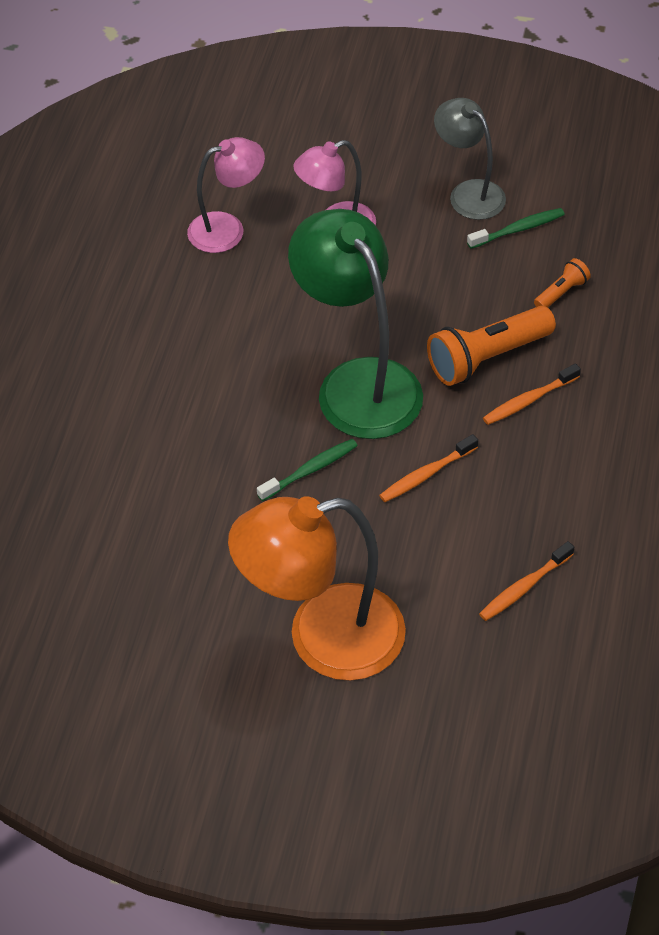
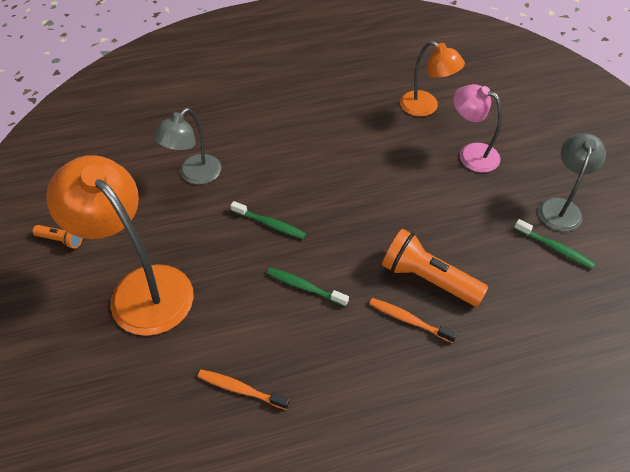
camera: 60 degrees right, 0 degrees up
pink lamp [187,137,265,253] -> orange lamp [400,41,465,116]
green lamp [288,209,423,439] -> none
orange toothbrush [379,434,478,502] -> green toothbrush [267,268,349,307]
orange flashlight [534,258,591,307] -> orange flashlight moved to [33,225,83,249]
none -> grey lamp [153,108,221,185]

